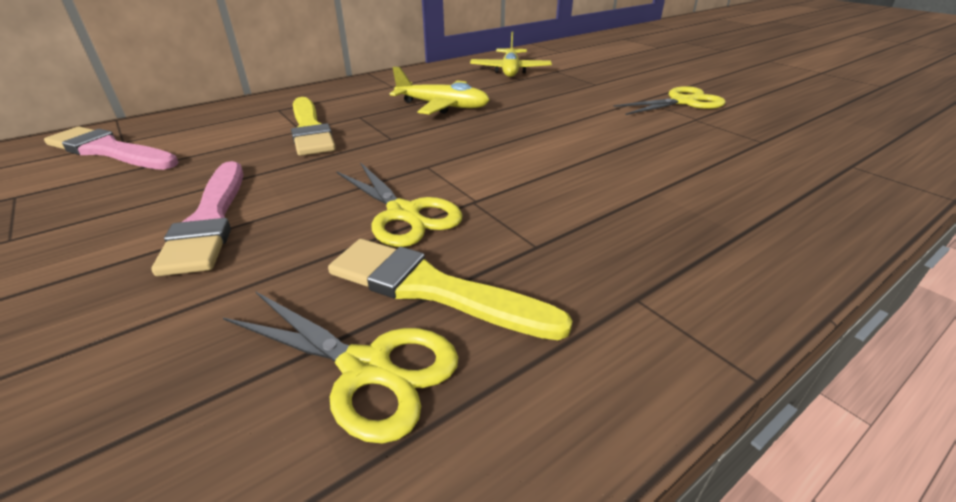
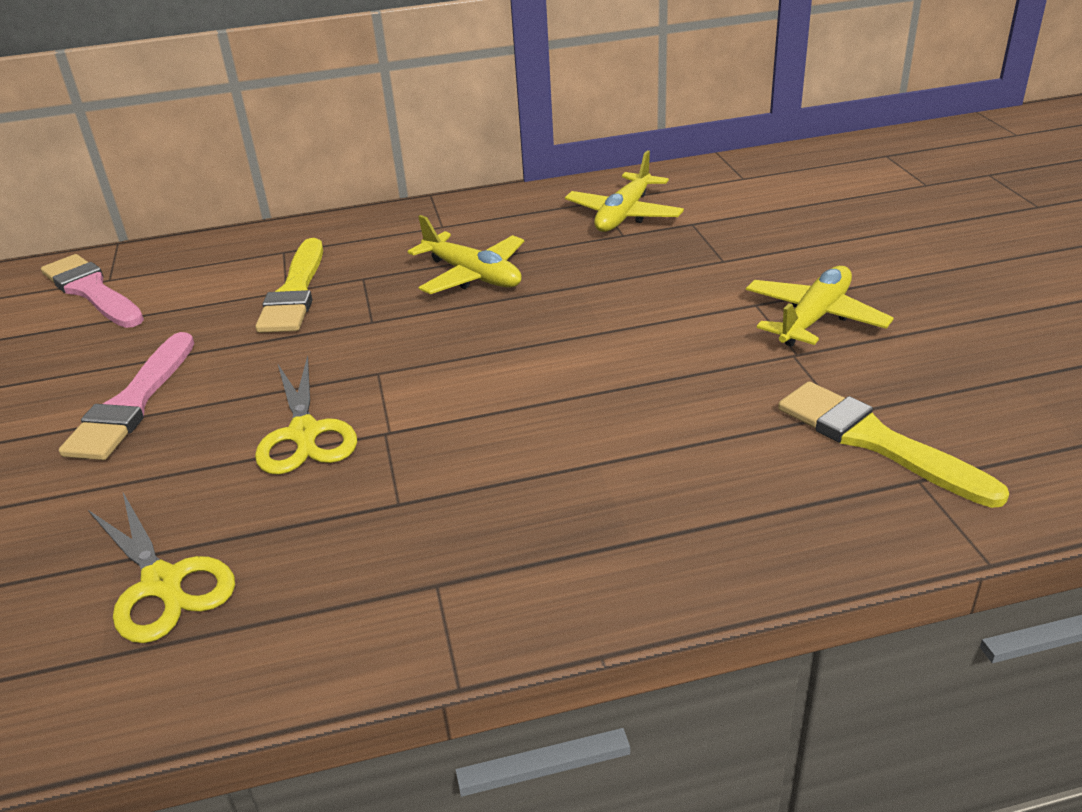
camera: 25 degrees right, 0 degrees up
yellow brush [328,239,573,340] -> yellow brush moved to [778,382,1009,508]
yellow scissors [613,86,726,115] -> yellow plane [746,266,894,347]

